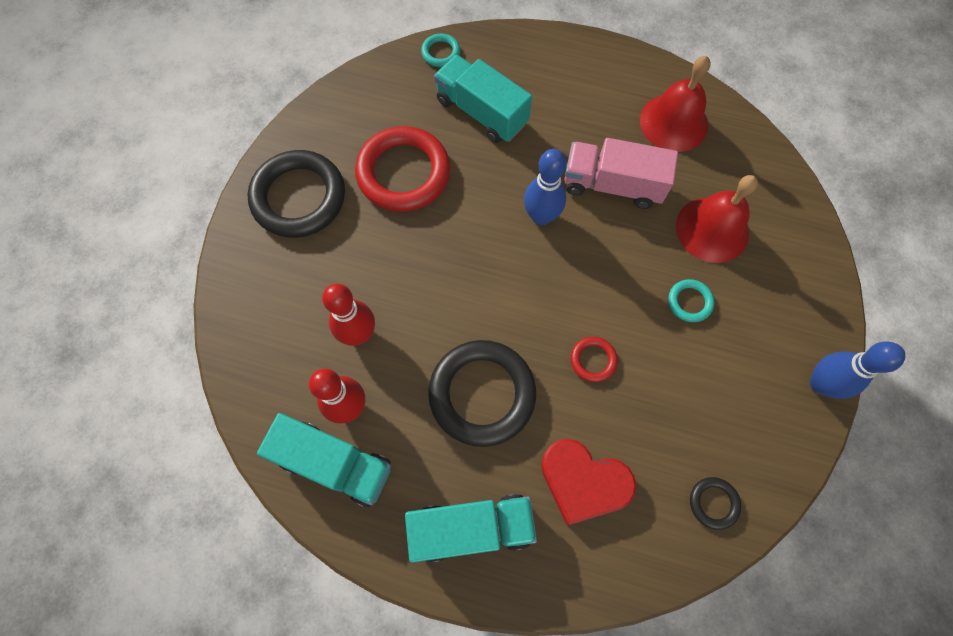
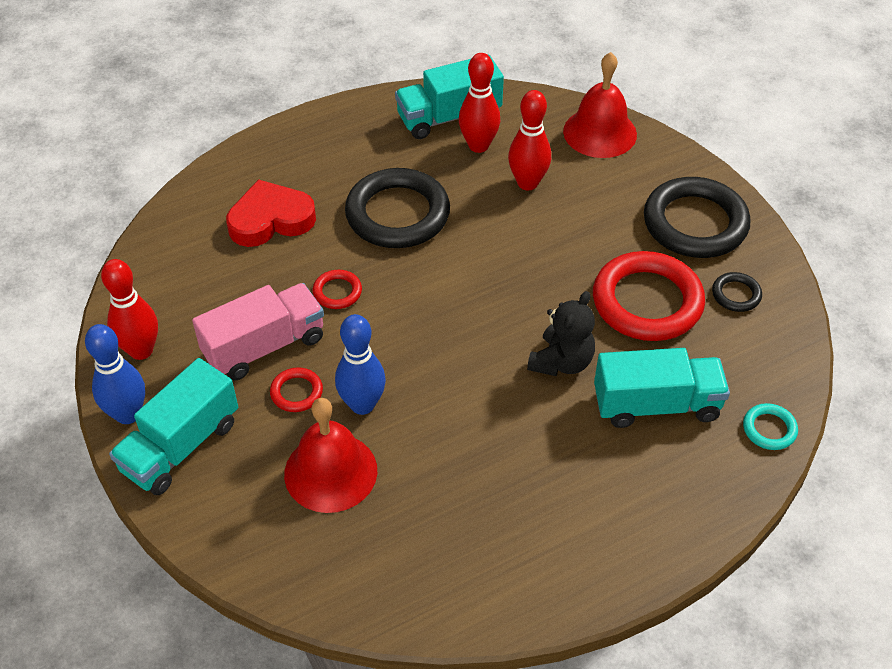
camera: 135 degrees right, 20 degrees down
turquoise truck [405,494,537,563] -> turquoise truck moved to [109,358,238,495]
blue bowling pin [524,149,566,225] -> blue bowling pin moved to [335,314,386,415]
pink truck [564,138,678,209] -> pink truck moved to [192,283,324,380]
red bell [640,56,711,152] -> red bell moved to [563,52,637,158]
turquoise ring [668,279,714,322] -> red ring [270,367,323,412]
black ring [690,477,741,530] -> black ring moved to [712,272,762,312]
none -> red bowling pin [101,259,158,360]
none -> black teddy bear [527,291,595,376]

